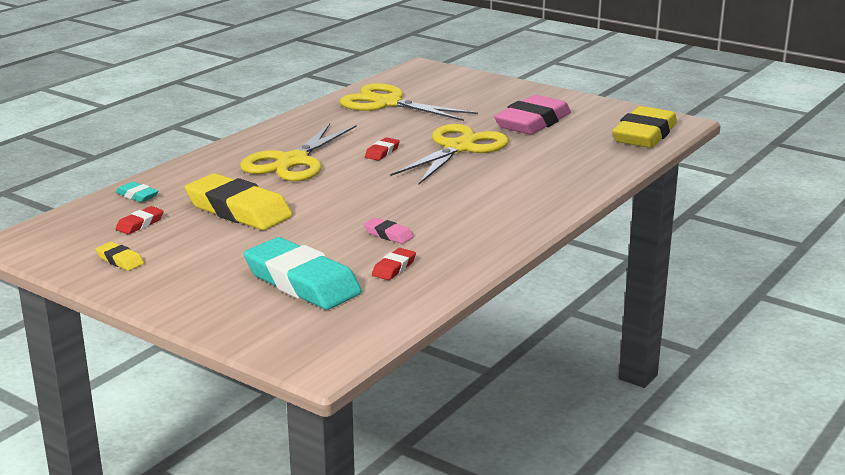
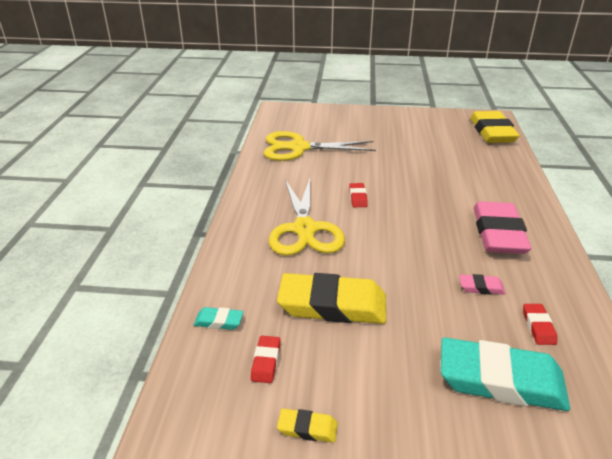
camera: 30 degrees left, 10 degrees up
yellow scissors [390,124,509,184] -> none
pink eraser [494,95,571,135] -> pink eraser moved to [474,201,531,254]

